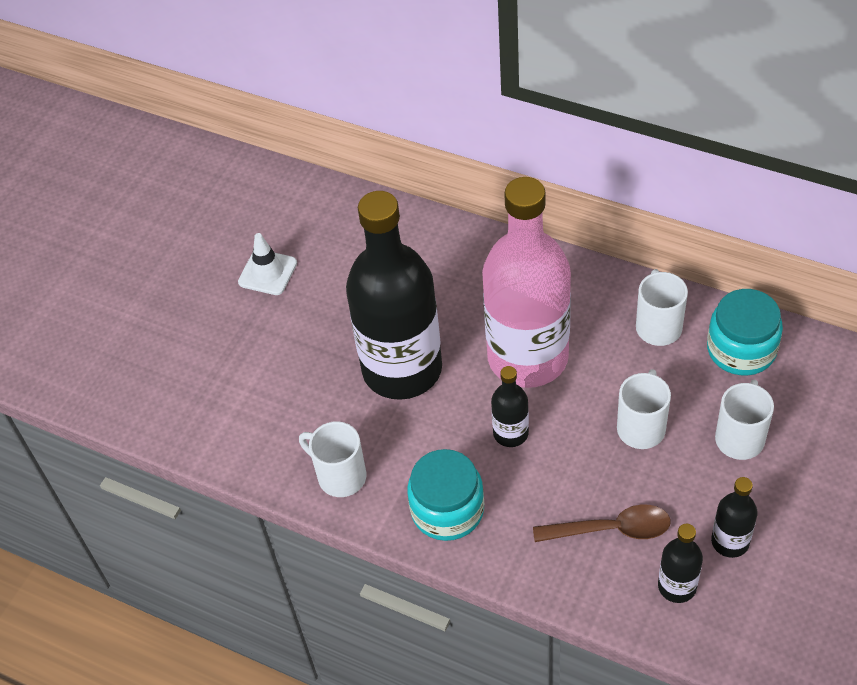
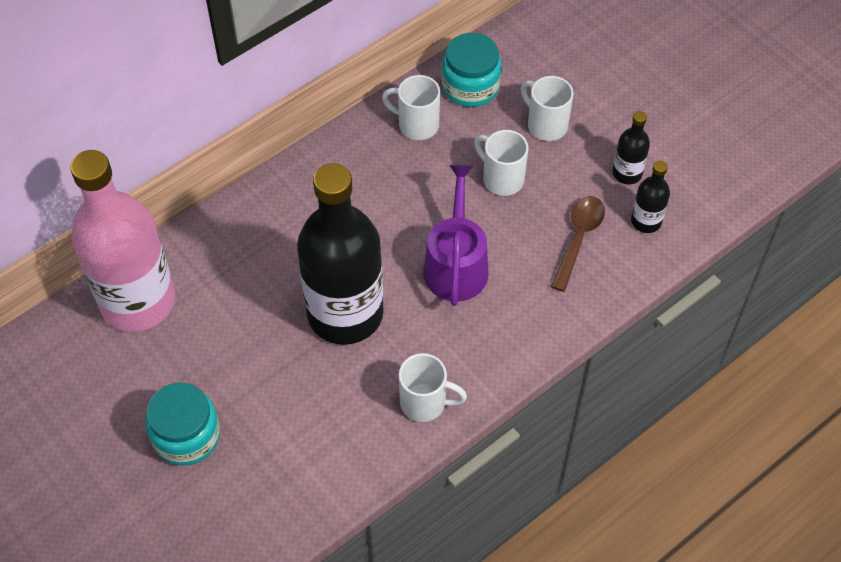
camera: 70 degrees left, 5 degrees up
white traffic cone [238,233,297,295] -> none
white mug [299,421,367,497] -> white mug turned 135 degrees counterclockwise [399,353,467,422]
turquoise jar [407,449,484,541] -> turquoise jar moved to [145,383,220,466]
pink bottle [482,177,571,388] -> pink bottle moved to [70,150,175,332]
black bottle [491,366,529,447] -> purple watering can [423,165,488,306]

